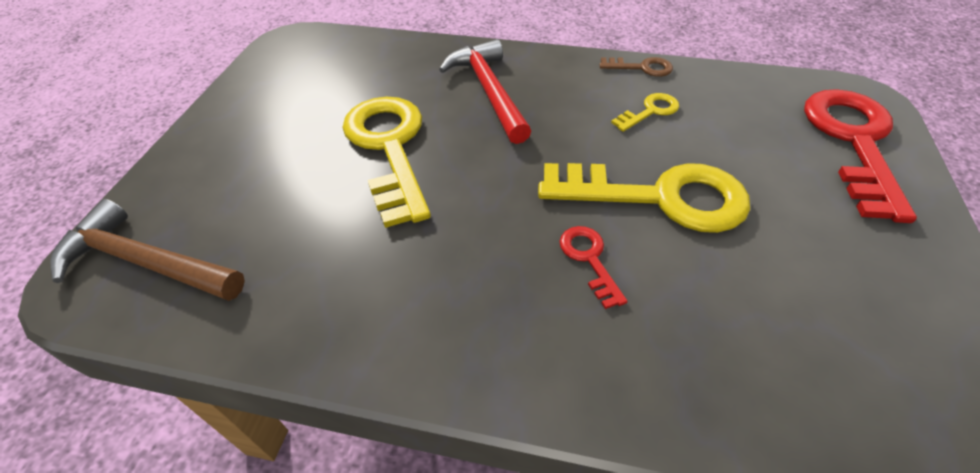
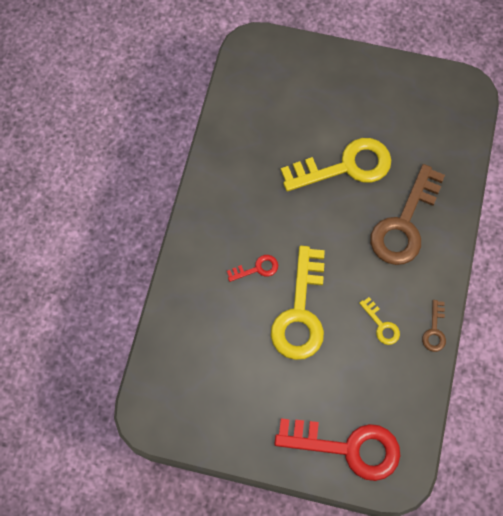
camera: 90 degrees right, 20 degrees up
brown hammer [50,199,245,301] -> none
red hammer [439,39,532,144] -> brown key [370,164,445,265]

